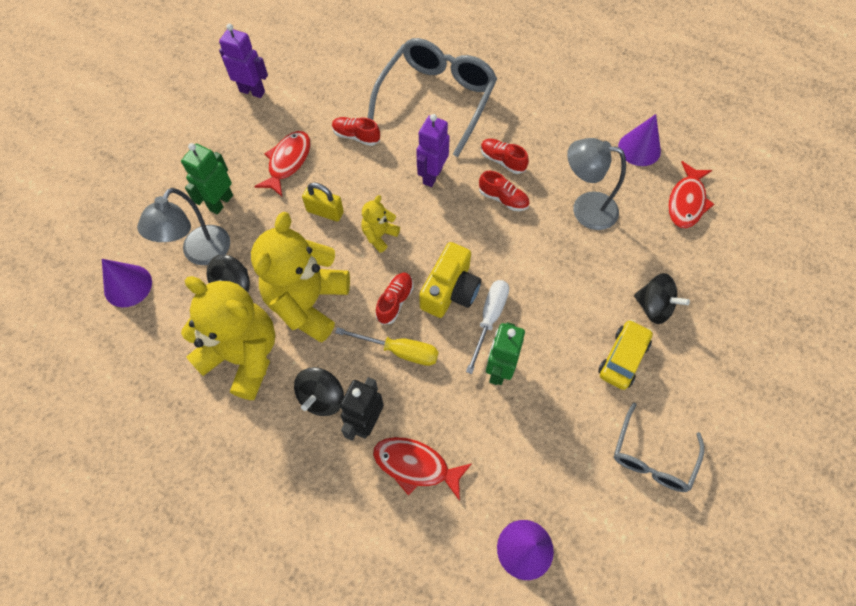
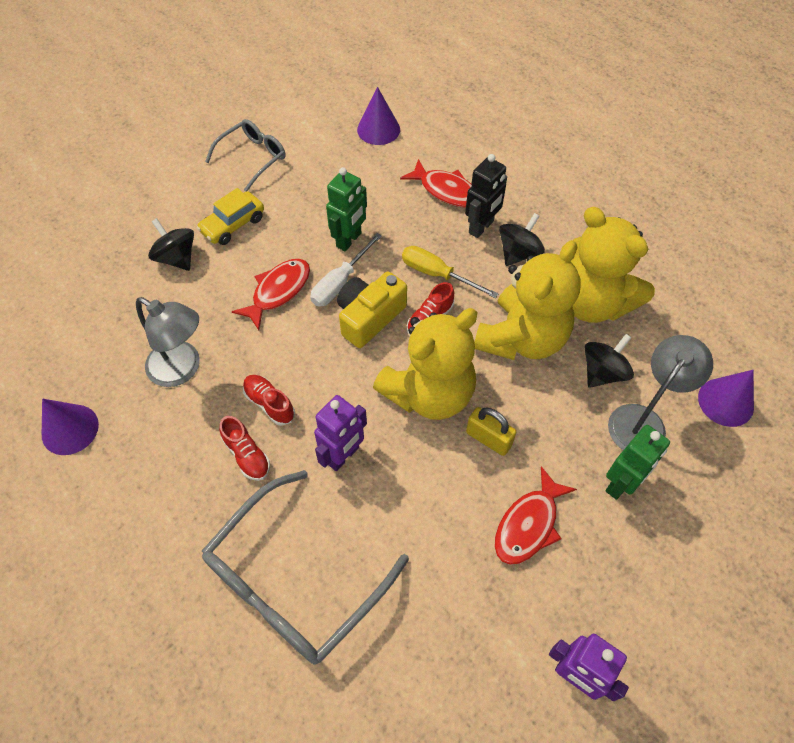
camera: 165 degrees left, 5 degrees down
red shoe [332,117,380,146] -> none
yellow teddy bear [361,195,400,253] -> yellow teddy bear [373,308,478,420], size x2.18
red fish [668,161,714,229] -> red fish moved to [232,259,310,330]

